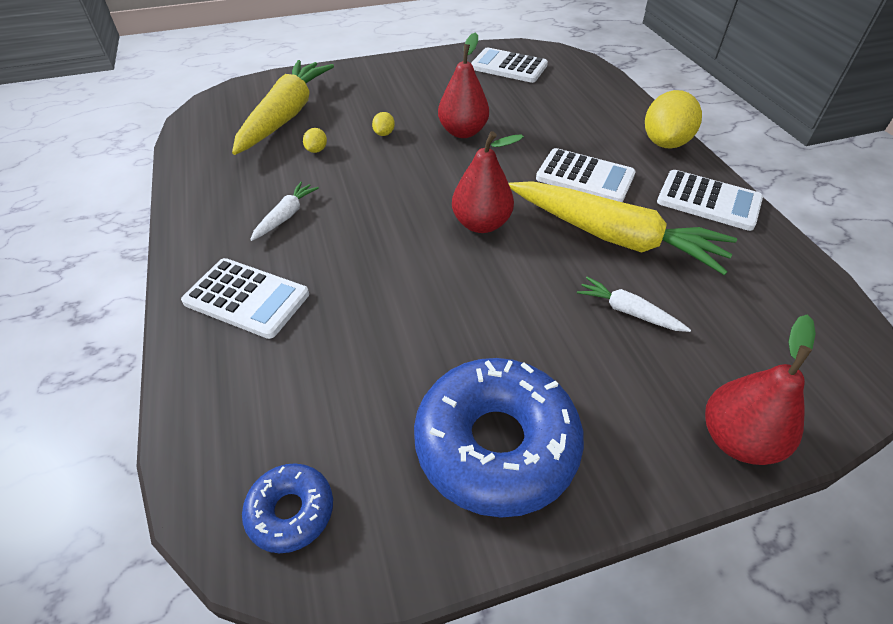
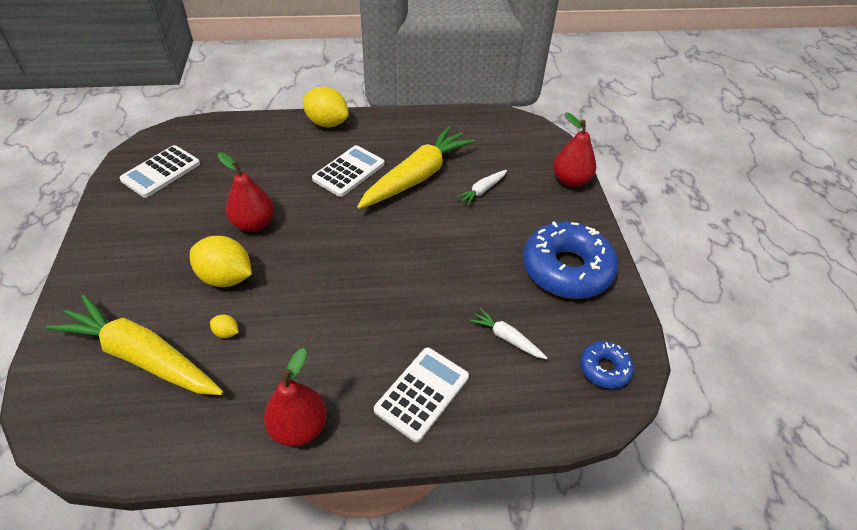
camera: 80 degrees left, 0 degrees up
white carrot [250,182,319,241] -> white carrot moved to [470,308,547,359]
yellow lemon [372,112,395,136] -> yellow lemon [190,236,252,287], size x2.31
red pear [452,131,524,233] -> red pear moved to [264,348,327,447]
white calculator [657,170,763,231] -> none

